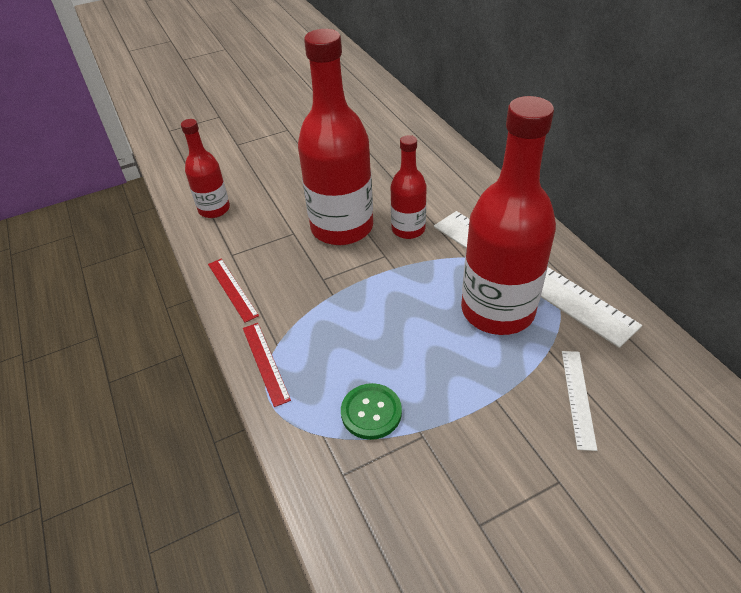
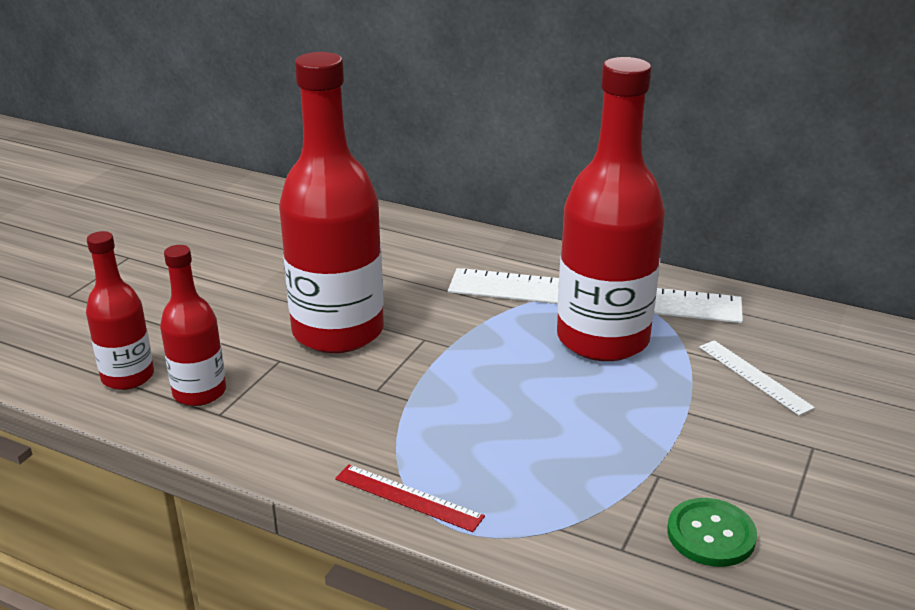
camera: 40 degrees left, 15 degrees down
red ruler [208,259,259,323] -> none
green button [341,383,402,440] -> green button moved to [667,498,757,567]
red bottle [391,135,427,239] -> red bottle moved to [160,245,226,406]

